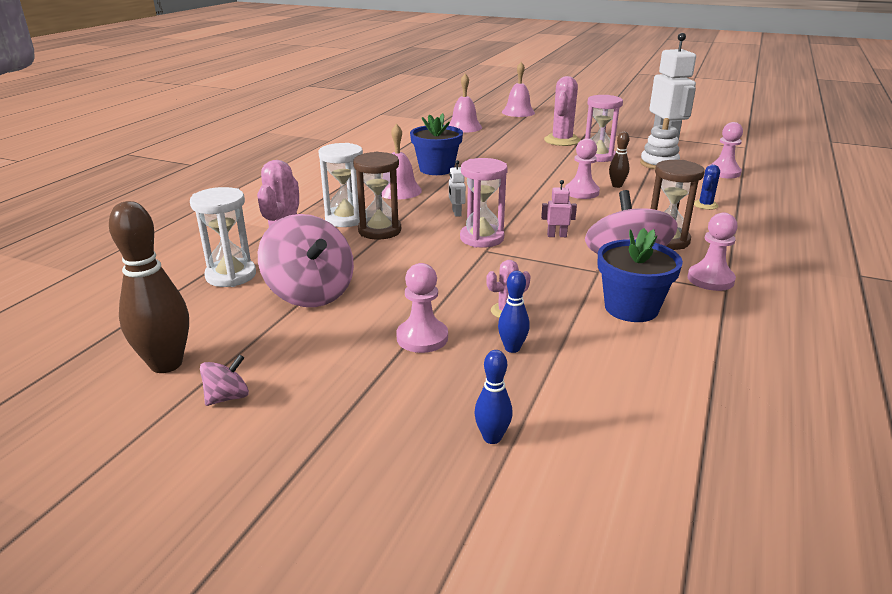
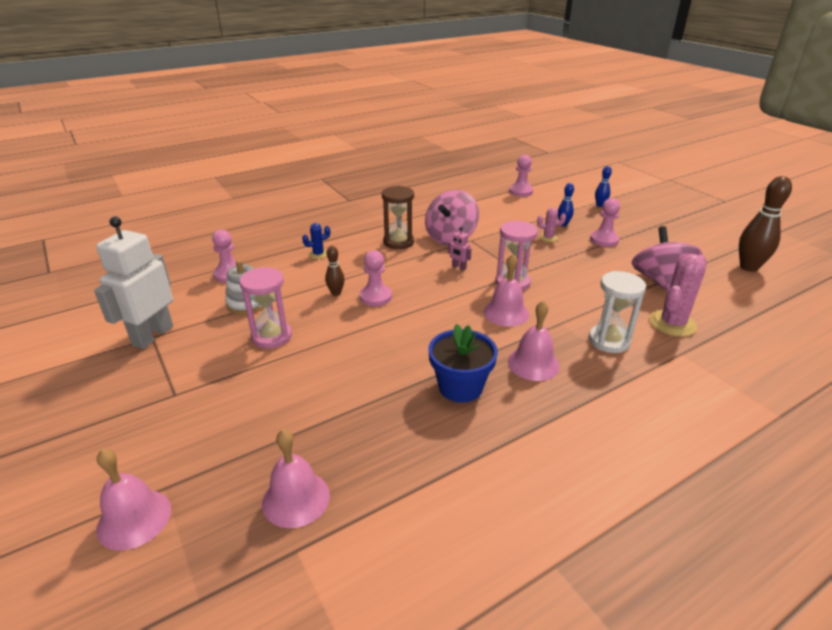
camera: 145 degrees left, 5 degrees up
white hourglass [190,187,256,287] -> none
pink spinning top [200,354,249,406] -> none
brown hourglass [353,152,401,240] -> none
white robot [449,160,466,217] -> pink bell [483,254,529,326]
pink cactus [544,76,580,146] -> none
blue flower pot [598,228,683,322] -> none
pink pawn [687,213,738,291] -> pink pawn moved to [509,155,533,197]

